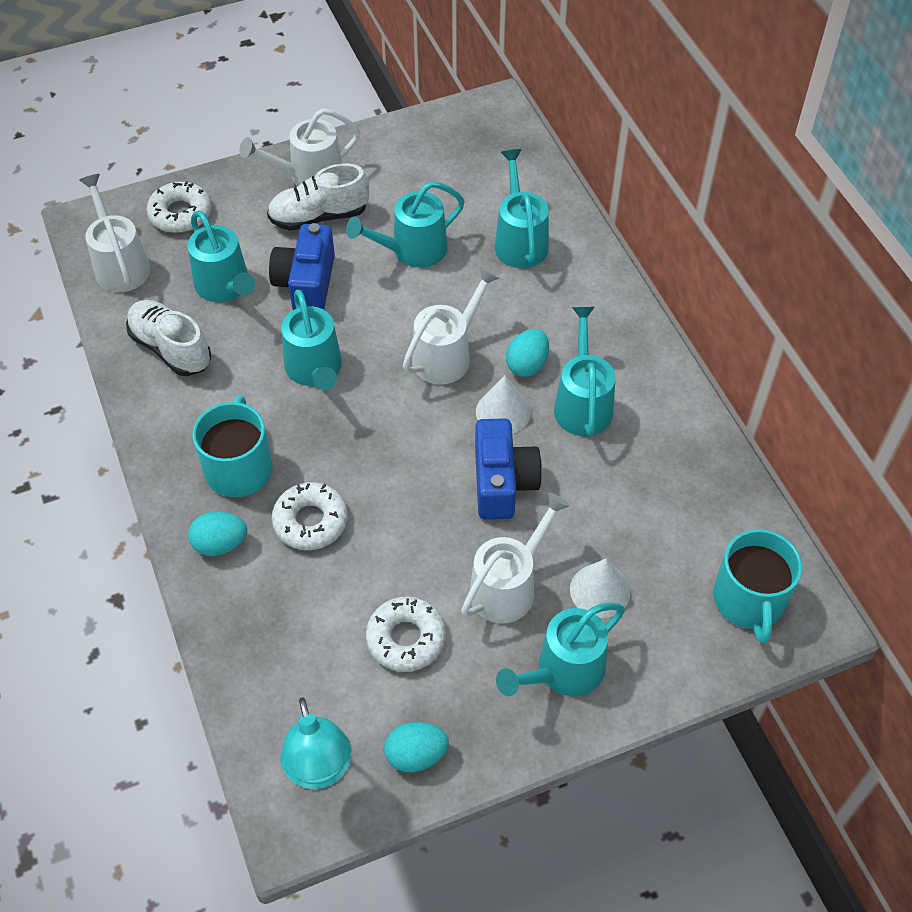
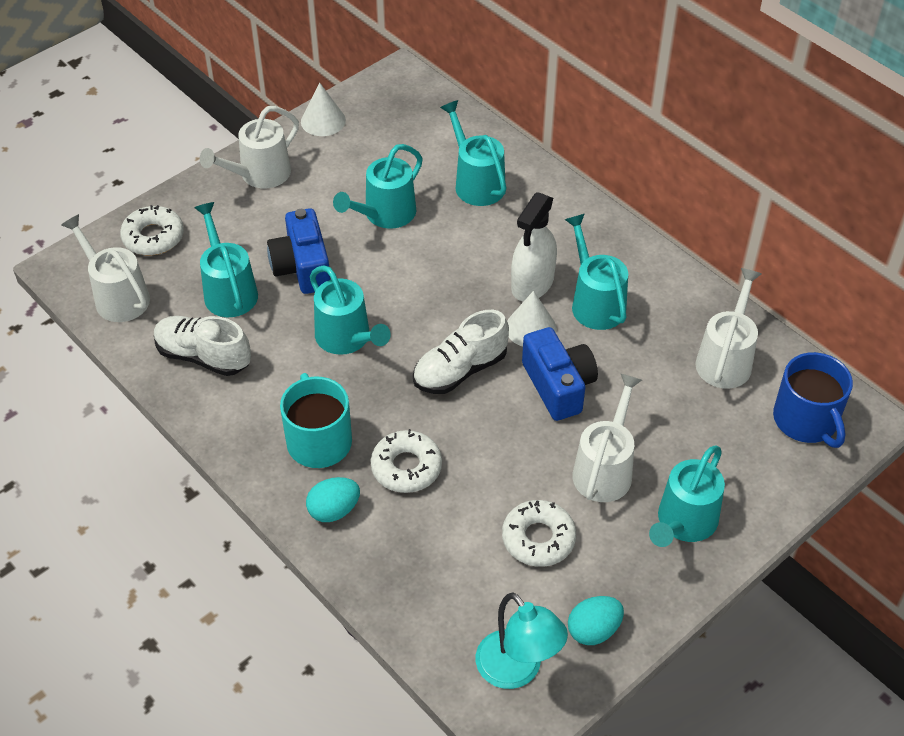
camera: 20 degrees left, 5 degrees down
turquoise watering can [187,210,255,302] -> turquoise watering can turned 150 degrees counterclockwise [194,202,258,317]
white shoe [267,163,369,231] -> white shoe moved to [413,310,509,394]
white watering can [403,267,499,385] -> white watering can moved to [695,268,762,389]
turquoise egg [506,329,549,377] -> white spray bottle [511,192,557,302]
white cone [570,558,630,618] -> white cone moved to [301,82,346,136]
turquoise mug [713,529,802,644] -> blue mug [773,352,853,448]

